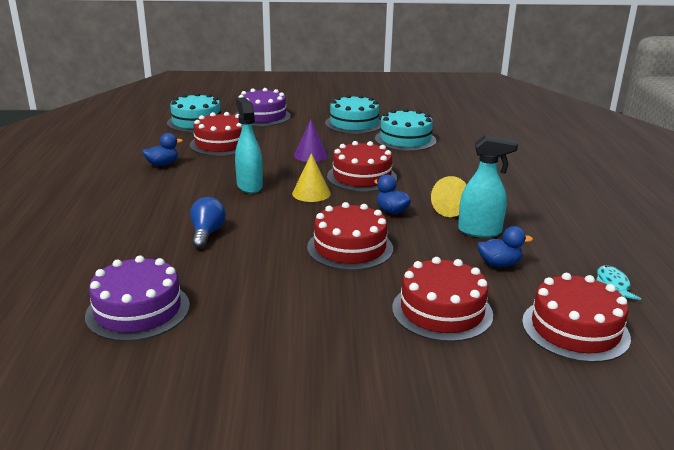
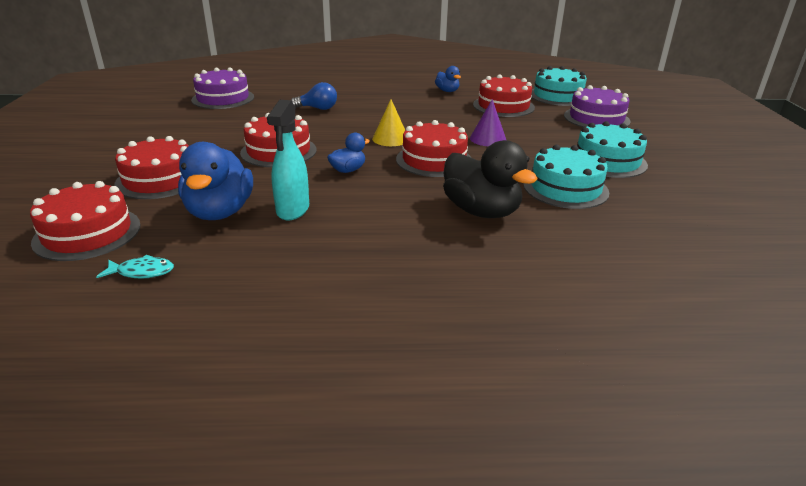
camera: 90 degrees right, 5 degrees up
turquoise spray bottle [235,97,263,194] -> none
yellow cone [431,176,467,217] -> none
blue duck [477,226,533,267] -> blue duck [178,142,253,220], size x1.92
none -> black duck [443,140,538,218]

